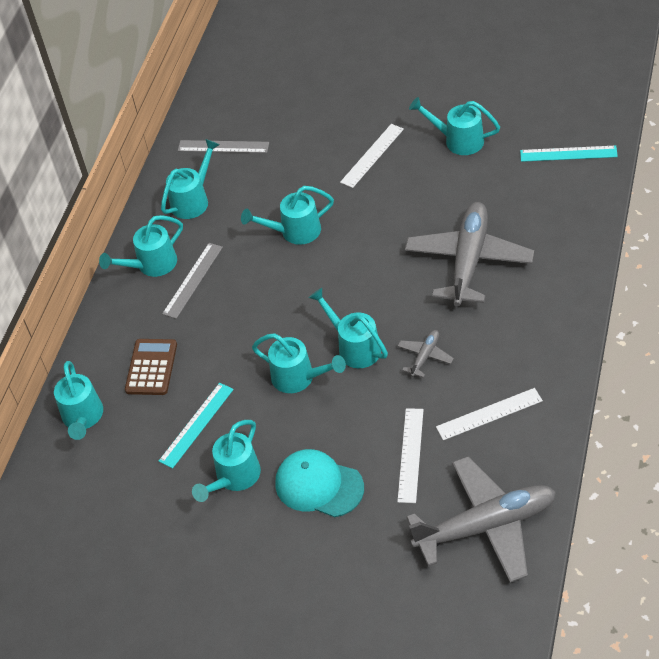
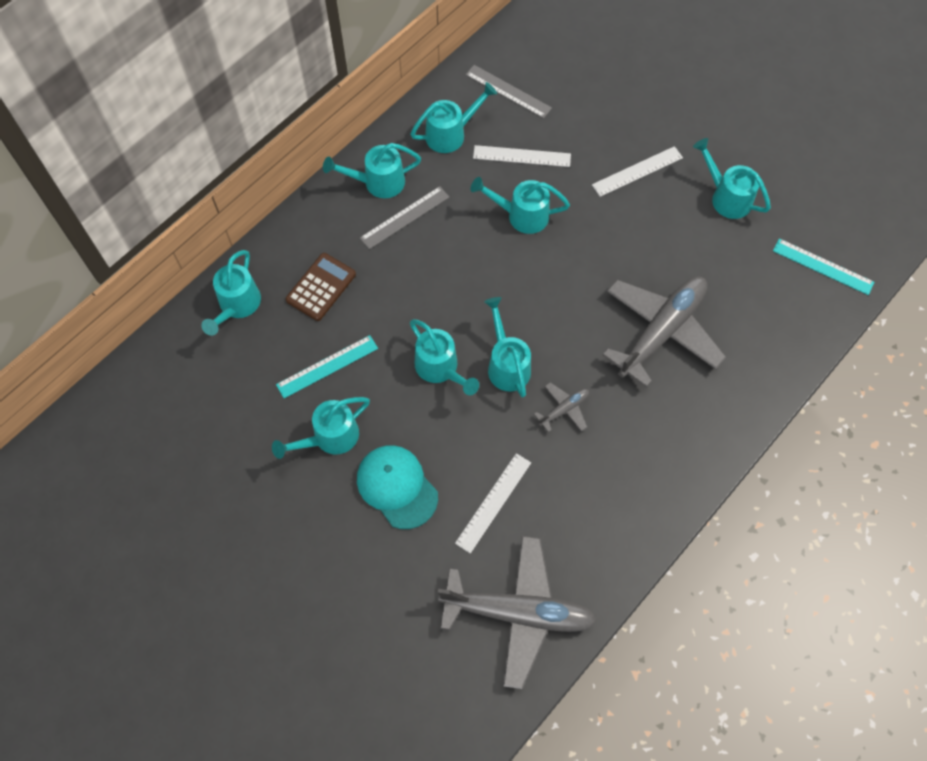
camera: 20 degrees right, 15 degrees up
white ruler [436,388,543,440] -> white ruler moved to [473,145,571,167]

